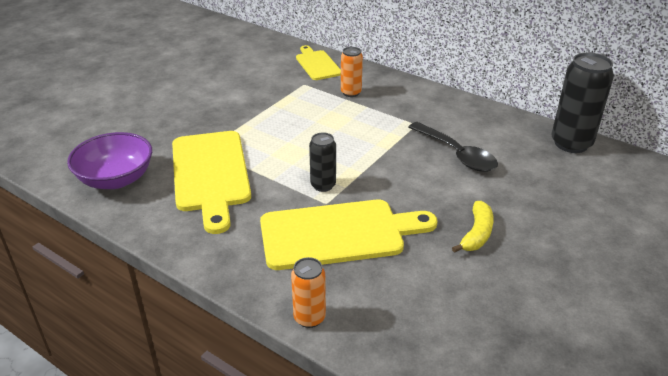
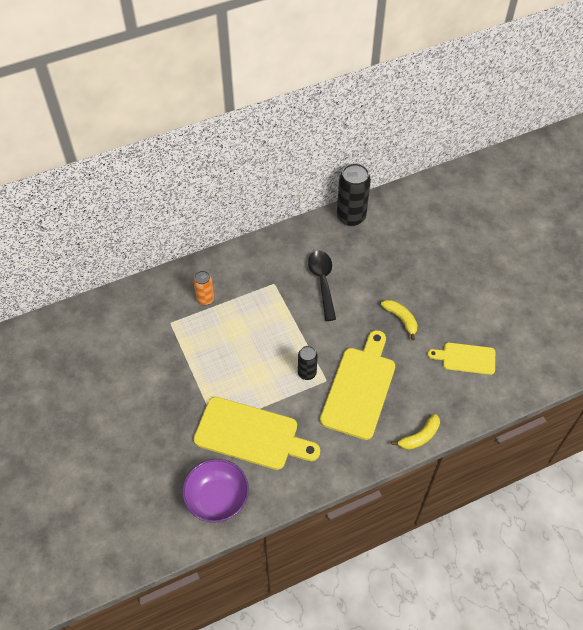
camera: 60 degrees left, 20 degrees up
orange can [291,257,326,328] -> yellow banana [392,414,440,450]
yellow cutting board [296,45,341,80] -> yellow cutting board moved to [428,343,495,375]
black spoon [409,122,498,172] -> black spoon turned 90 degrees counterclockwise [308,251,336,321]

